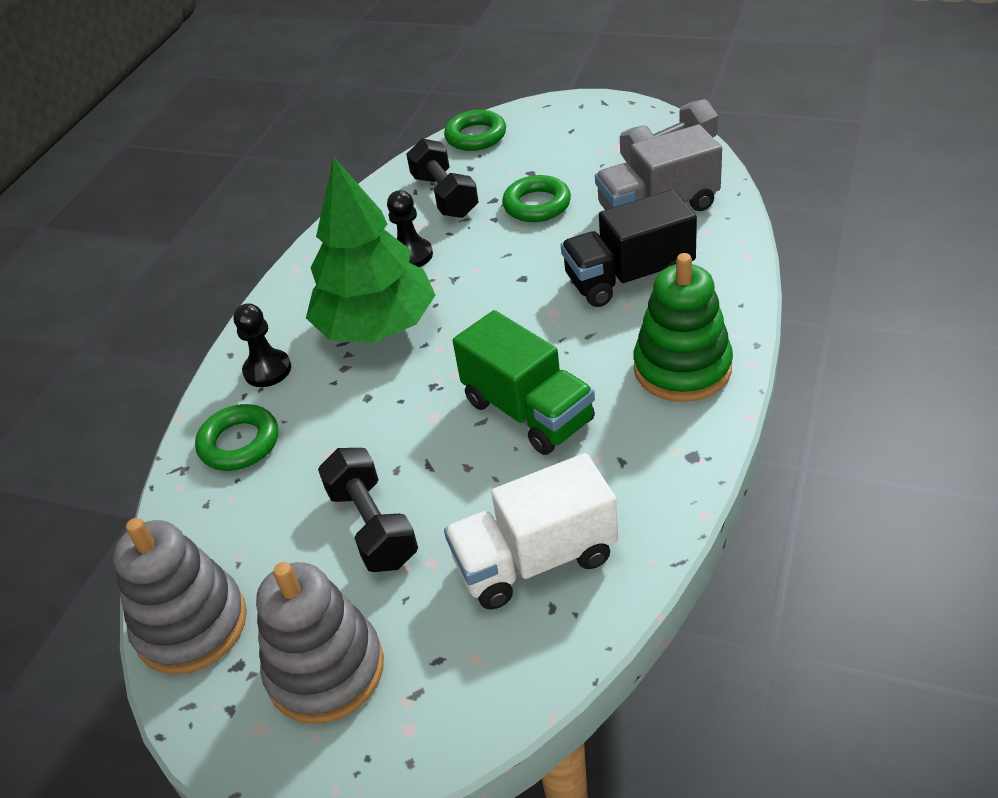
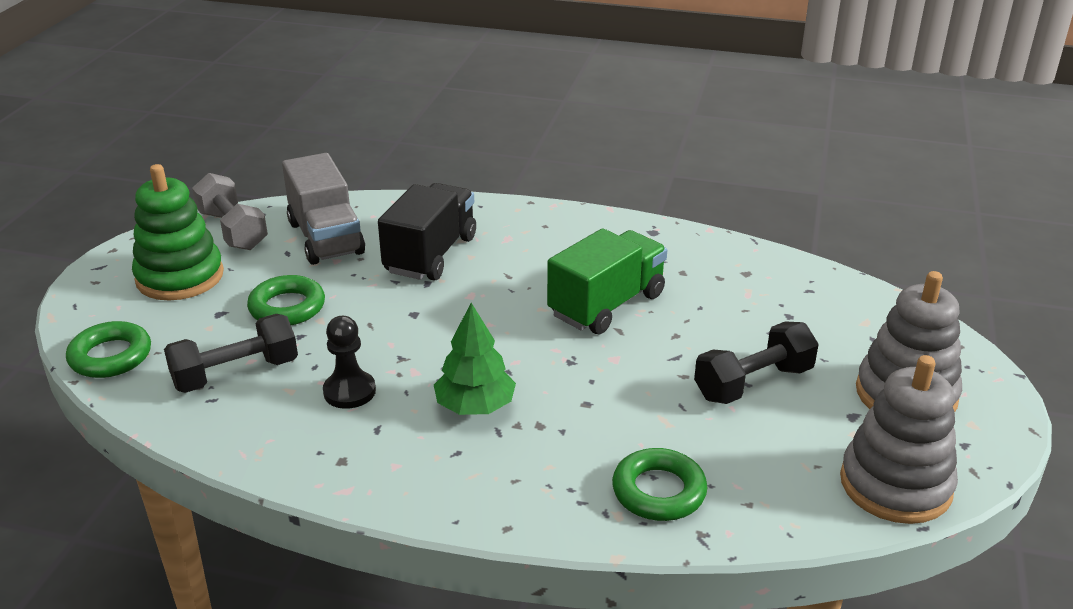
camera: 100 degrees left, 10 degrees down
black pawn [234,303,291,387] -> none
green tree [306,157,435,343] -> green tree [434,303,516,415], size x0.57
white truck [444,453,618,610] -> none
black truck [561,190,697,307] -> black truck turned 135 degrees counterclockwise [378,183,476,280]
green stacking toy [634,253,733,402] -> green stacking toy moved to [132,164,224,301]

